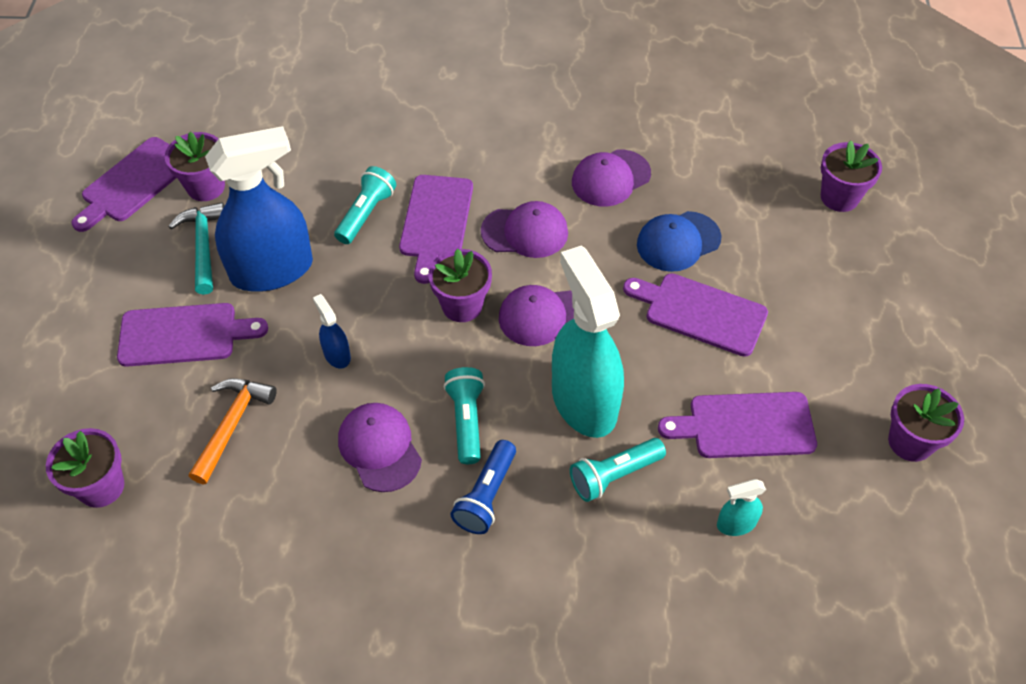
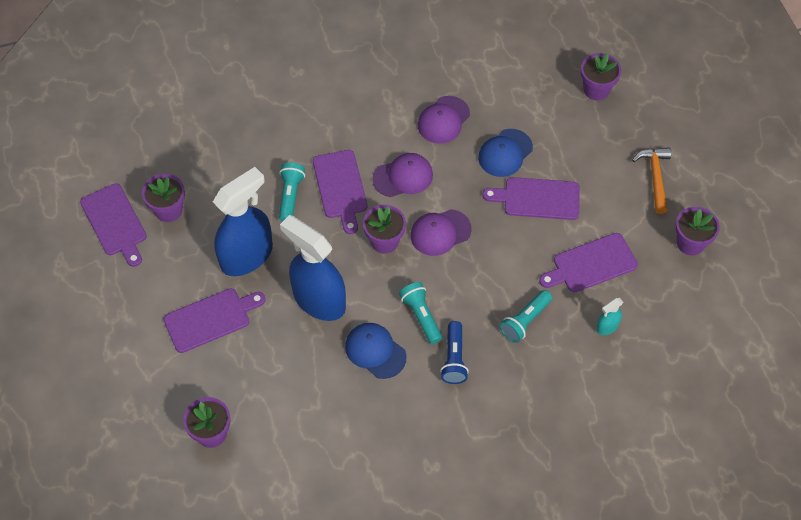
camera: 20 degrees left, 5 degrees up
purple cutting board [72,137,176,232] -> purple cutting board turned 45 degrees counterclockwise [80,183,147,267]
turquoise hammer [168,202,224,295] -> none
orange hammer [189,378,277,484] -> orange hammer moved to [632,147,671,214]
blue spray bottle [313,294,351,369] -> blue spray bottle [280,215,346,321], size x2.37
purple cap [338,403,422,492] -> blue cap [345,323,407,379]
turquoise spray bottle [552,245,624,438] -> none

